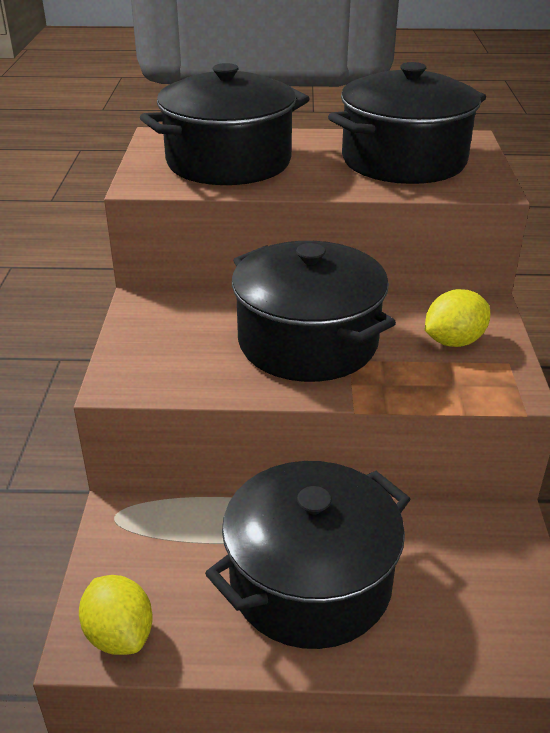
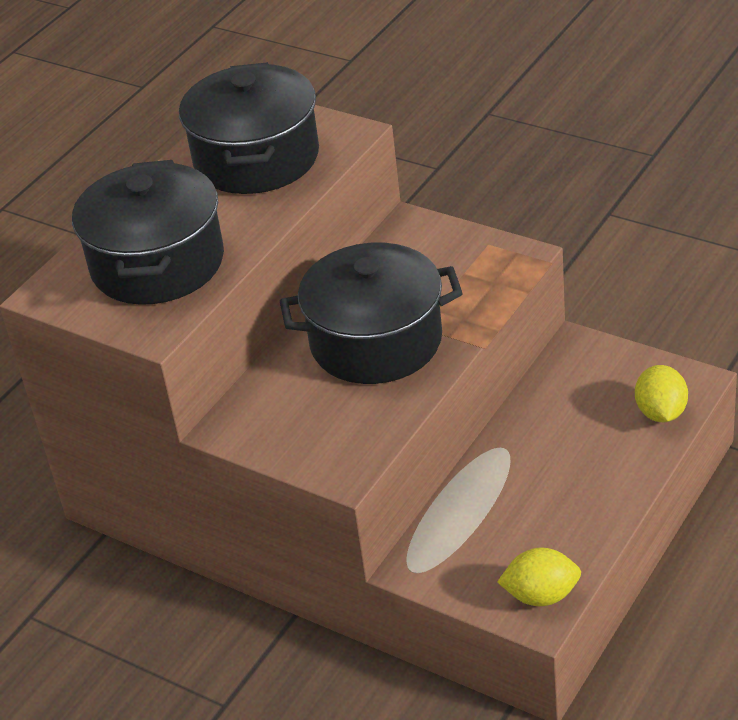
camera: 55 degrees left, 5 degrees up
black pot [205,461,410,649] -> none
yellow lemon [425,289,490,347] -> yellow lemon moved to [635,365,688,422]

